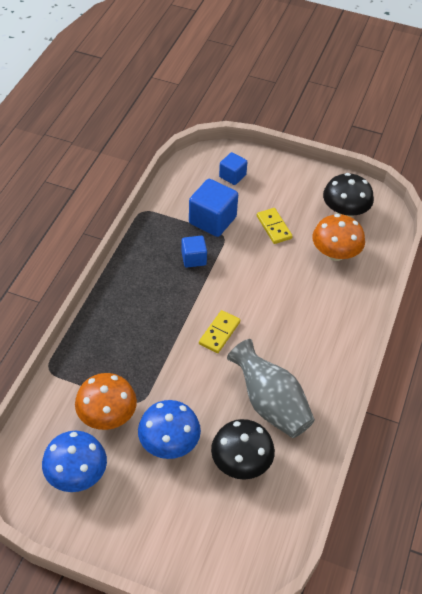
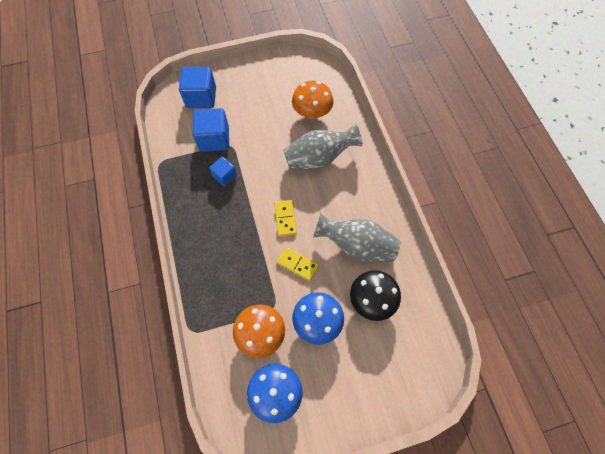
camera: 35 degrees left, 15 degrees up
blue cube [219,152,247,185] -> blue cube [179,67,216,108], size x1.70
yellow domino [257,208,293,244] -> yellow domino moved to [277,247,319,281]
black mushroom [323,173,374,217] -> none
none -> grey vase [283,124,363,170]

